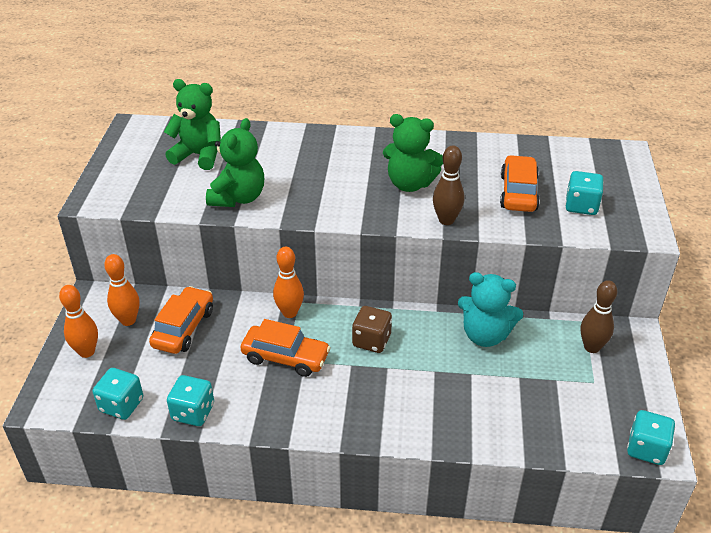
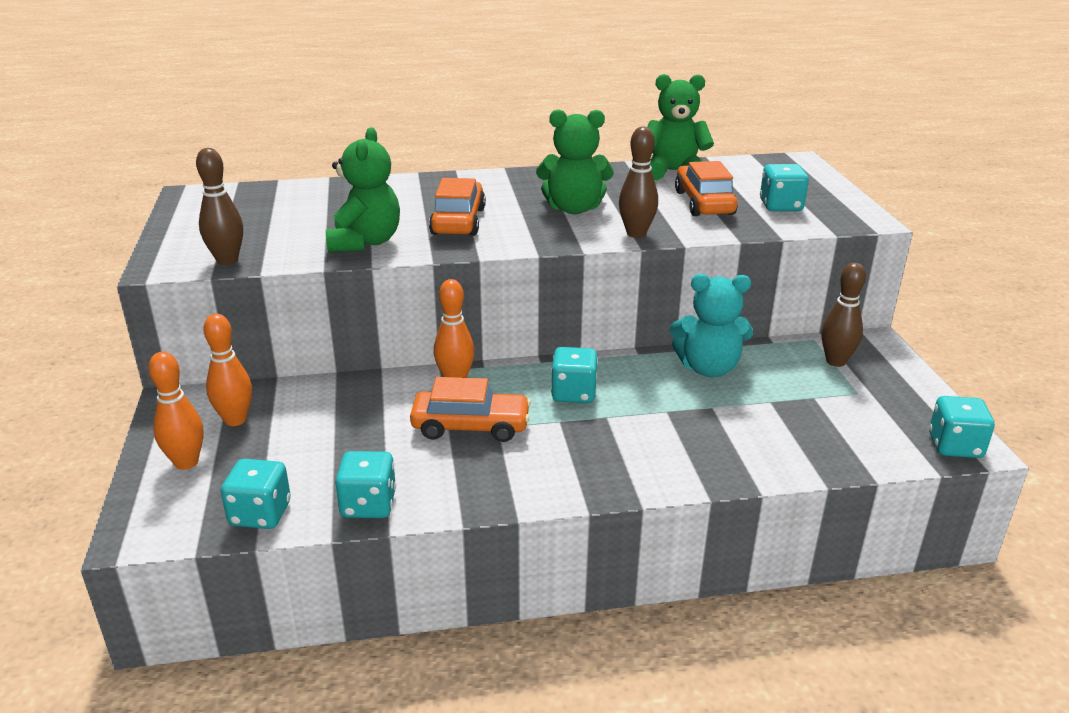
camera: 15 degrees left, 10 degrees down
orange car [149,286,213,354] -> orange car moved to [429,178,486,236]
green teddy bear [164,79,221,170] -> green teddy bear moved to [647,74,714,180]
brown dice [352,306,392,353] -> turquoise dice [551,347,598,403]
none -> brown bowling pin [196,148,243,265]

